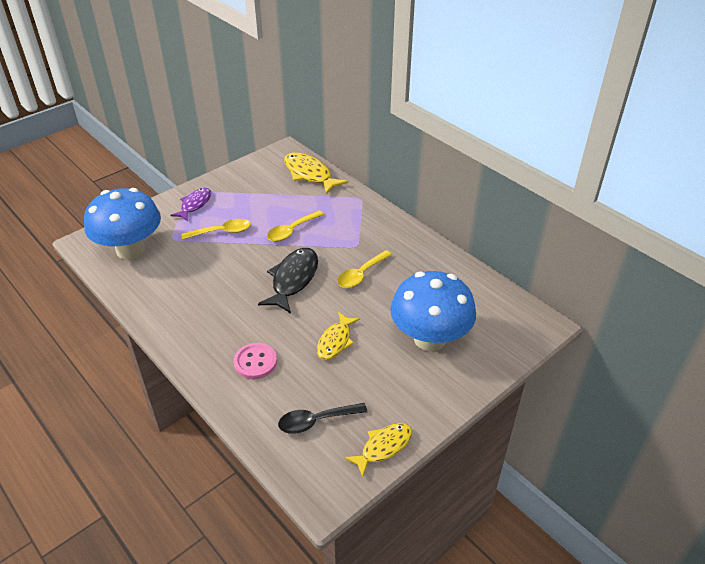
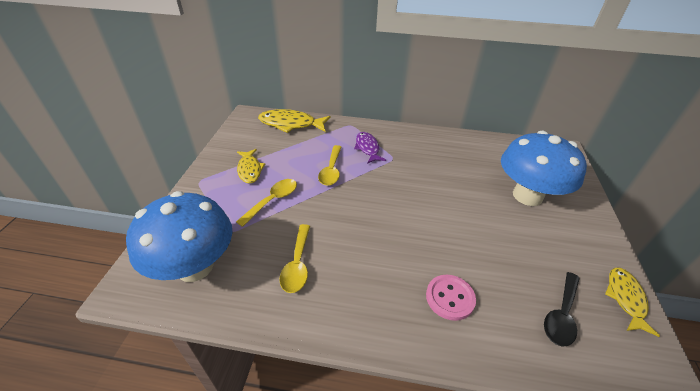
camera: 40 degrees left, 0 degrees up
purple fish [170,188,211,221] -> purple fish moved to [354,132,386,164]
black fish [258,248,318,314] -> none
yellow fish [317,312,360,360] -> yellow fish moved to [237,149,265,183]
yellow spoon [337,250,392,288] -> yellow spoon moved to [279,224,310,293]

